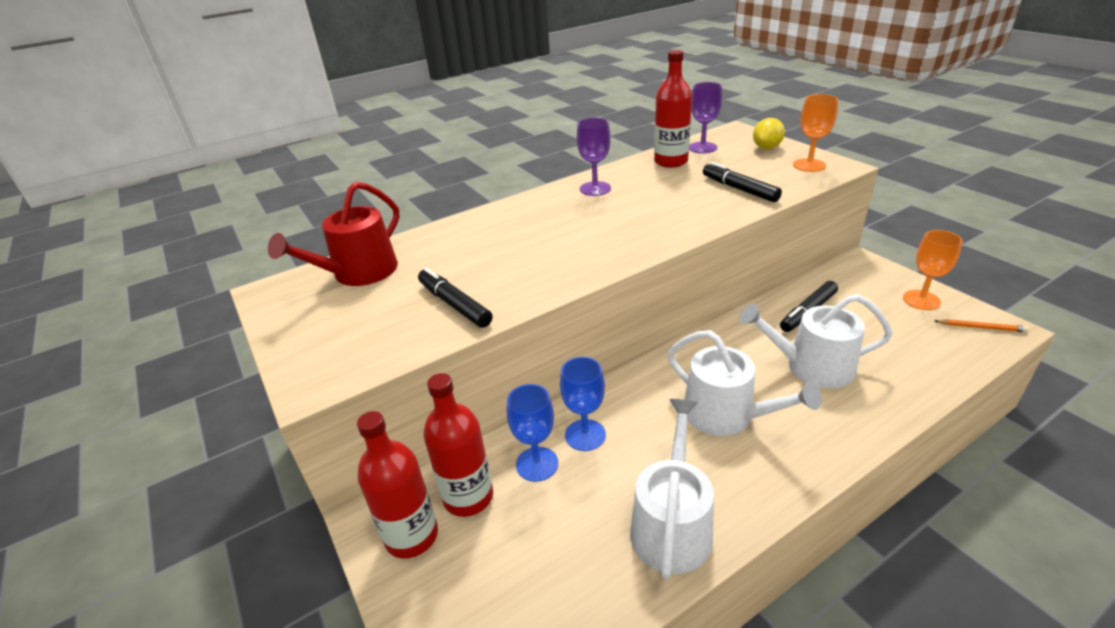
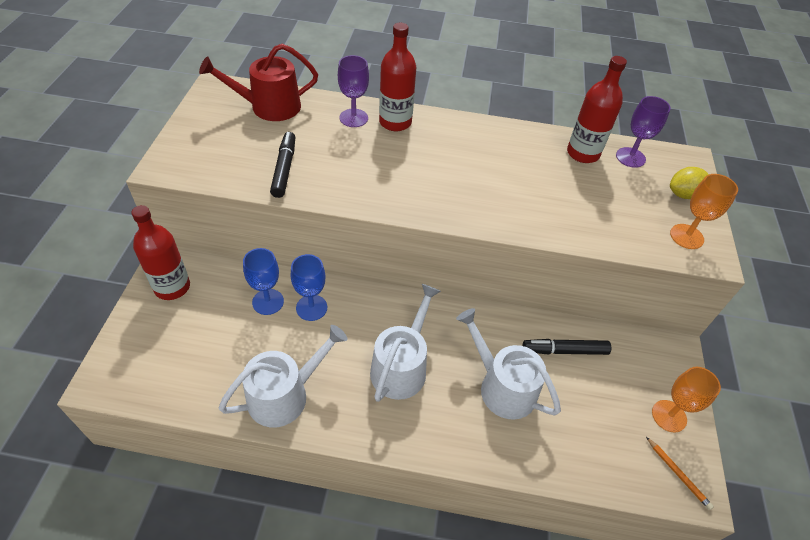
camera: 35 degrees right, 15 degrees up
red bottle [423,373,493,517] -> red bottle moved to [379,23,416,131]
purple goblet [577,118,611,196] -> purple goblet moved to [338,55,369,127]
white watering can [667,330,822,436] -> white watering can turned 150 degrees counterclockwise [370,284,441,402]
black marker [703,162,782,202] -> none

